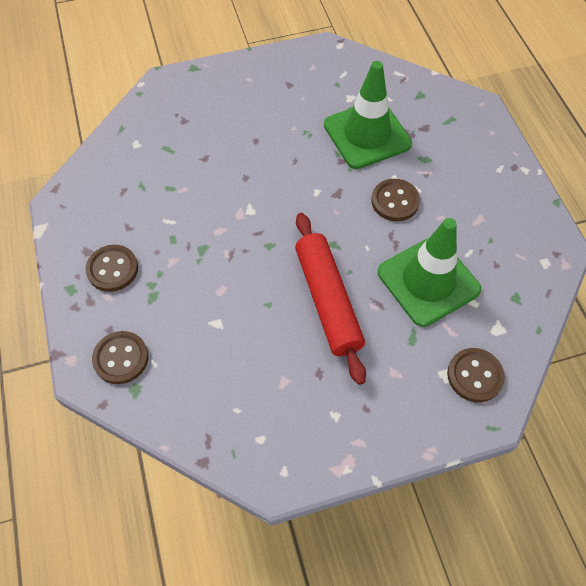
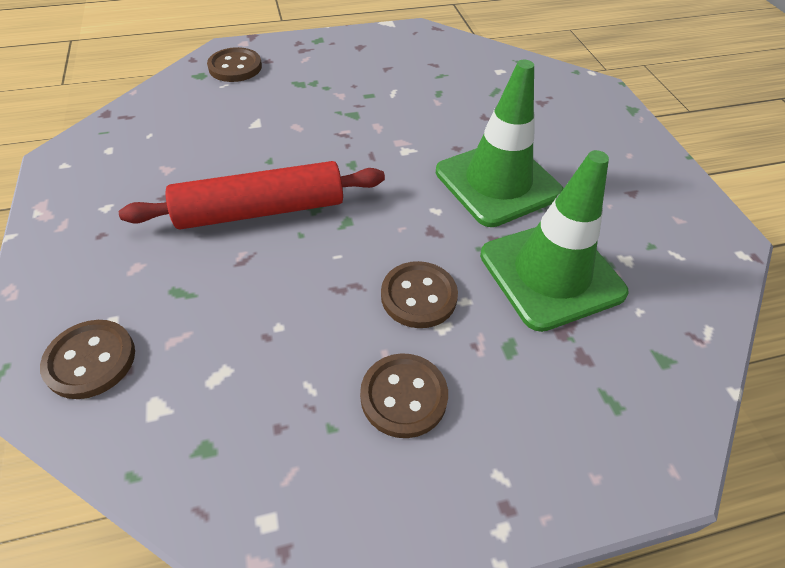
camera: 90 degrees right, 10 degrees down
brown button [85,245,138,292] -> brown button moved to [360,353,448,438]
green traffic cone [378,218,481,327] -> green traffic cone moved to [436,60,564,227]

